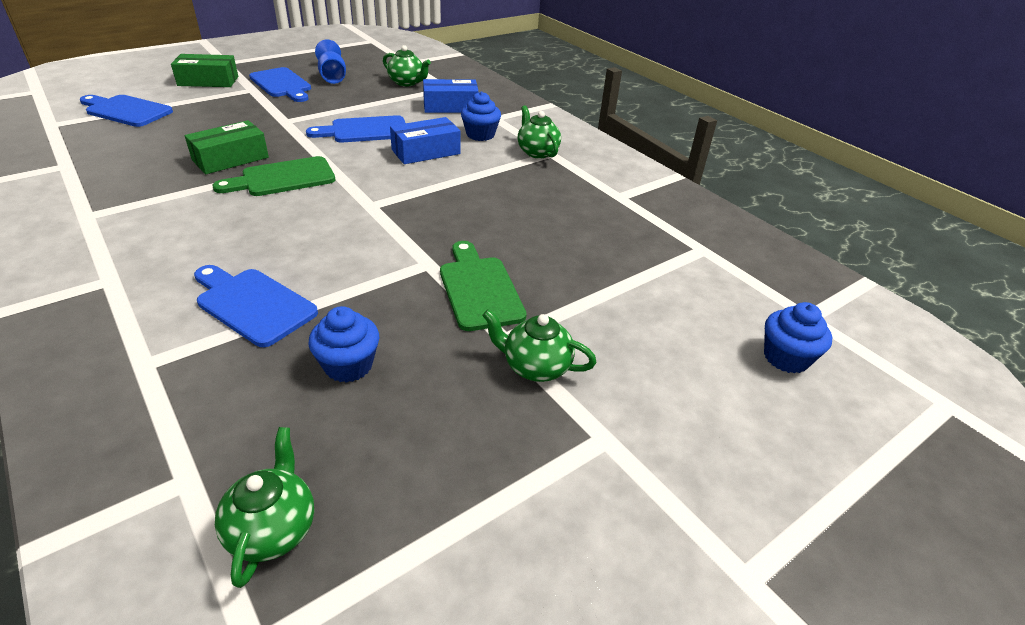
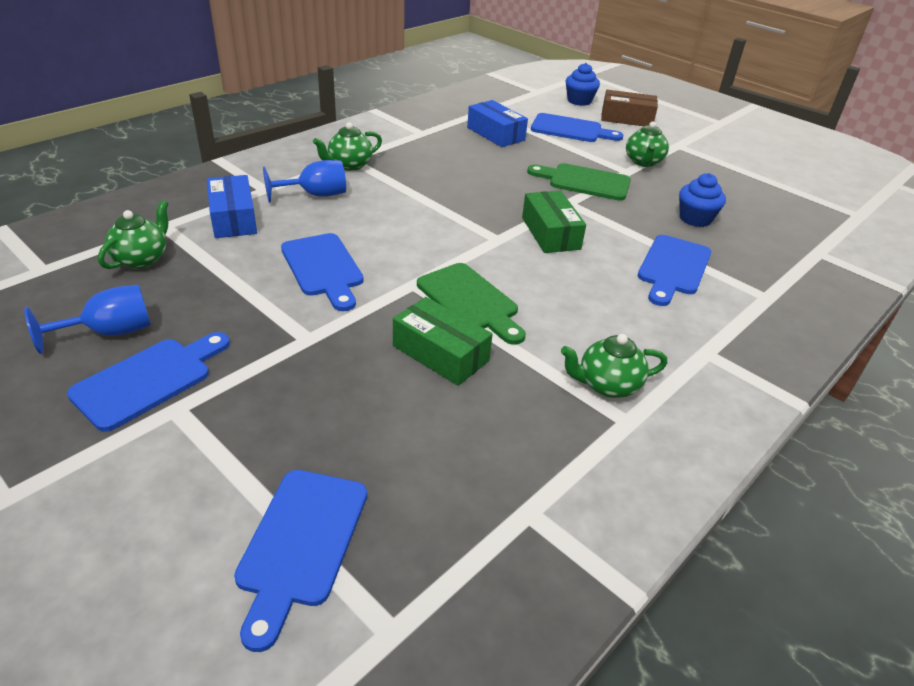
camera: 100 degrees left, 0 degrees up
green box [171,54,238,87] -> green box moved to [522,191,586,253]
green teapot [215,427,314,588] -> green teapot moved to [561,334,667,398]
blue box [390,117,460,164] -> blue box moved to [467,100,528,147]
green cutting board [440,241,527,331] -> green cutting board turned 45 degrees clockwise [527,163,631,201]
blue cupcake [461,91,501,141] -> blue goblet [263,160,346,203]
none -> blue cutting board [531,113,623,142]
none -> brown box [601,90,658,126]

